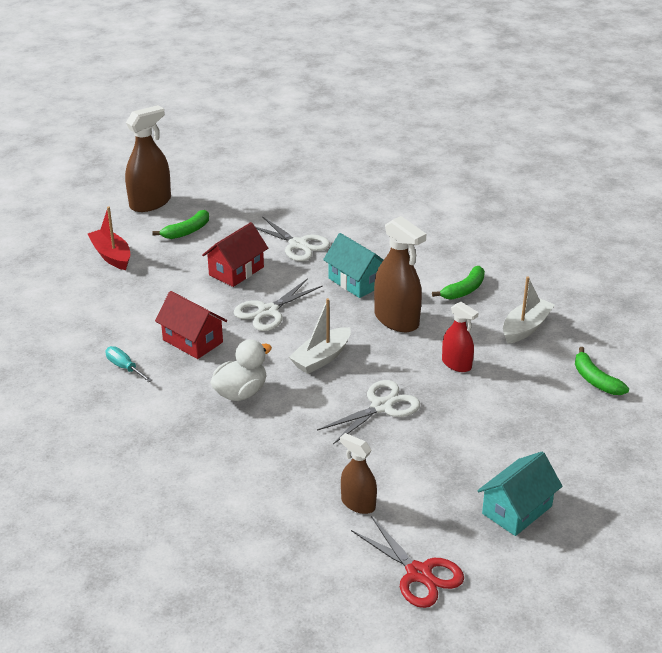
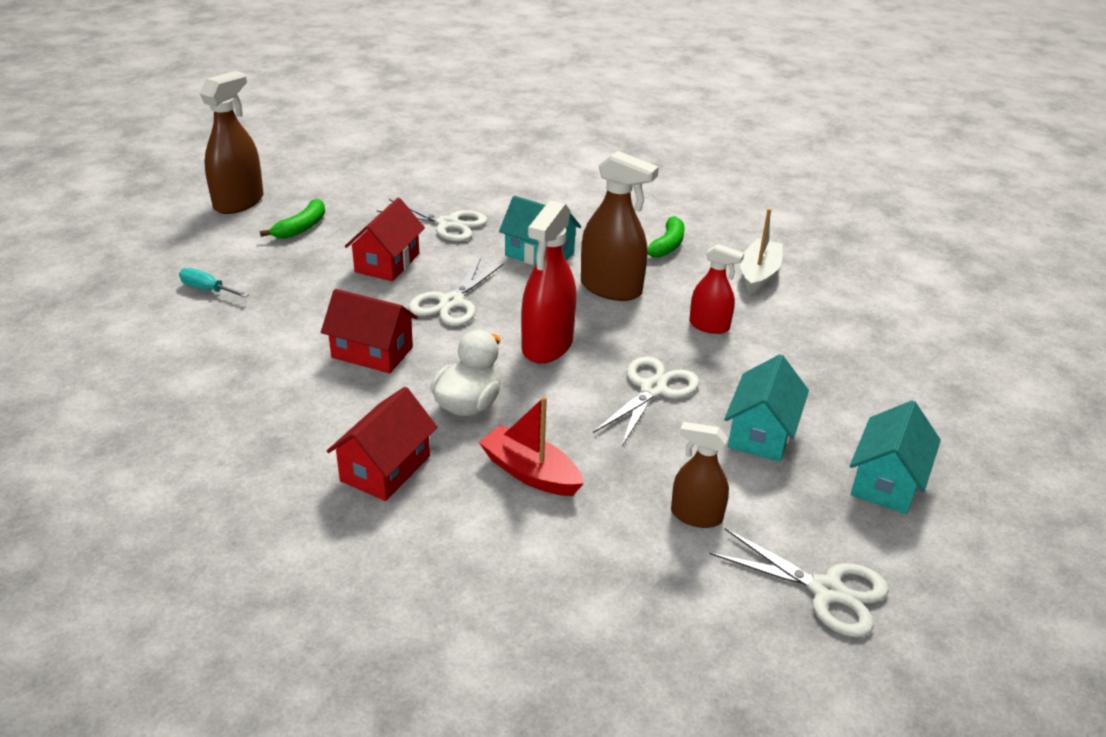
camera: 20 degrees left, 0 degrees up
red boat [88,207,130,270] -> red boat moved to [479,396,584,496]
turquoise screwdriver [105,346,152,382] -> turquoise screwdriver moved to [179,268,249,298]
white boat [289,298,351,374] -> red spray bottle [521,200,576,363]
red scissors [351,516,464,608] -> white scissors [709,528,889,637]
green banana [575,347,629,395] -> none
none -> red house [327,387,438,501]
none -> turquoise house [724,354,809,462]

